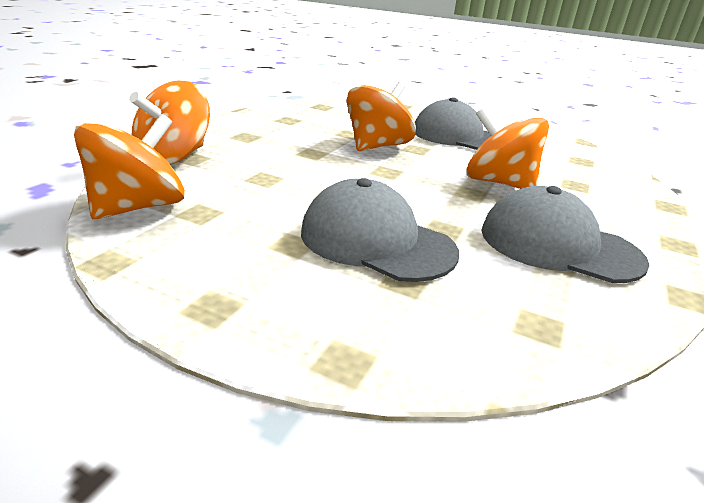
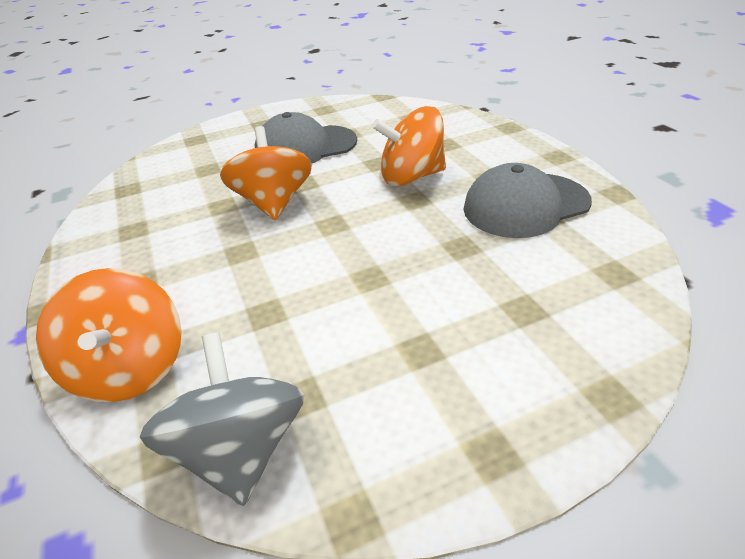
camera: 45 degrees left, 10 degrees up
orange spinning top [74,114,185,219] -> grey spinning top [140,332,305,506]
grey cap [301,178,459,282] -> none

